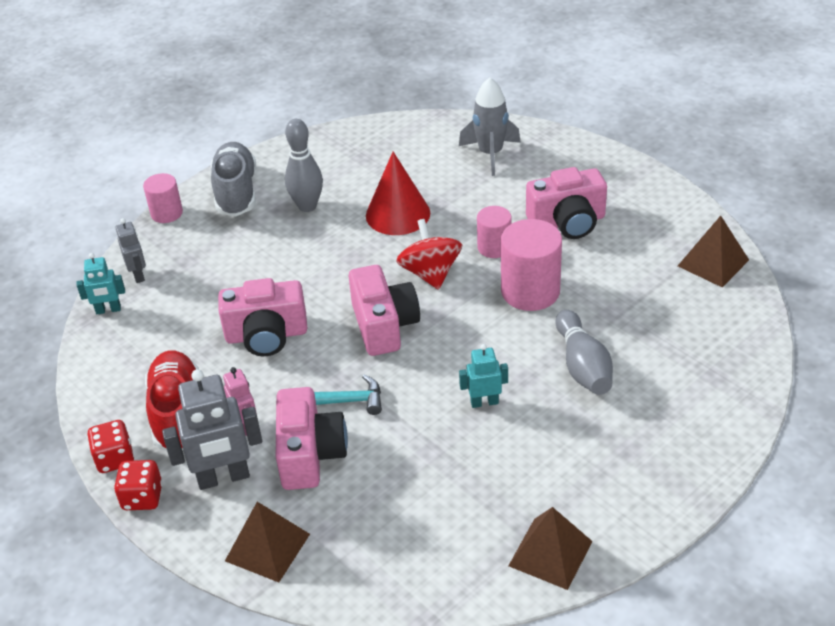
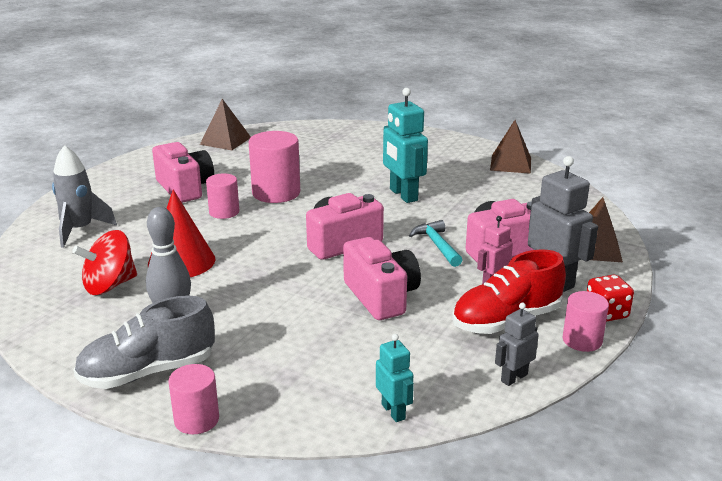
camera: 110 degrees left, 15 degrees down
red dice [87,420,134,473] -> pink cylinder [563,291,609,352]
grey robot [116,218,146,283] -> grey robot moved to [495,303,539,386]
red spinning top [396,219,462,290] -> red spinning top moved to [72,230,137,295]
turquoise robot [459,344,508,408] -> turquoise robot [383,88,428,203], size x1.79
grey bowling pin [556,310,613,395] -> none

